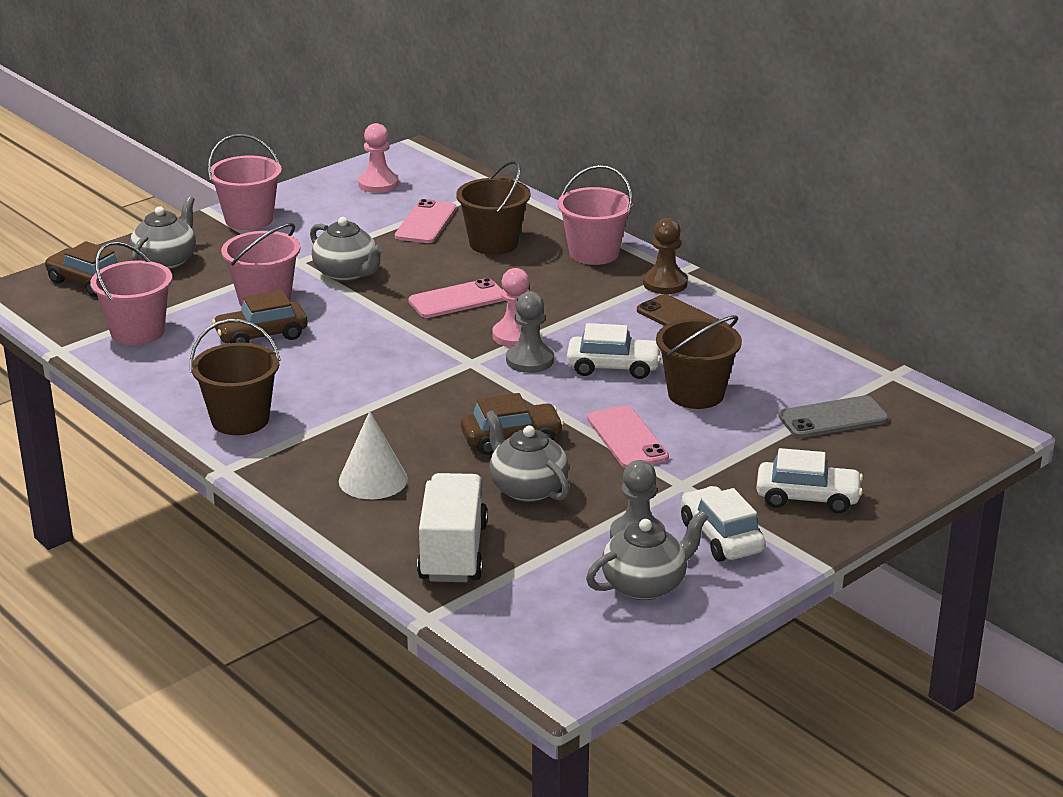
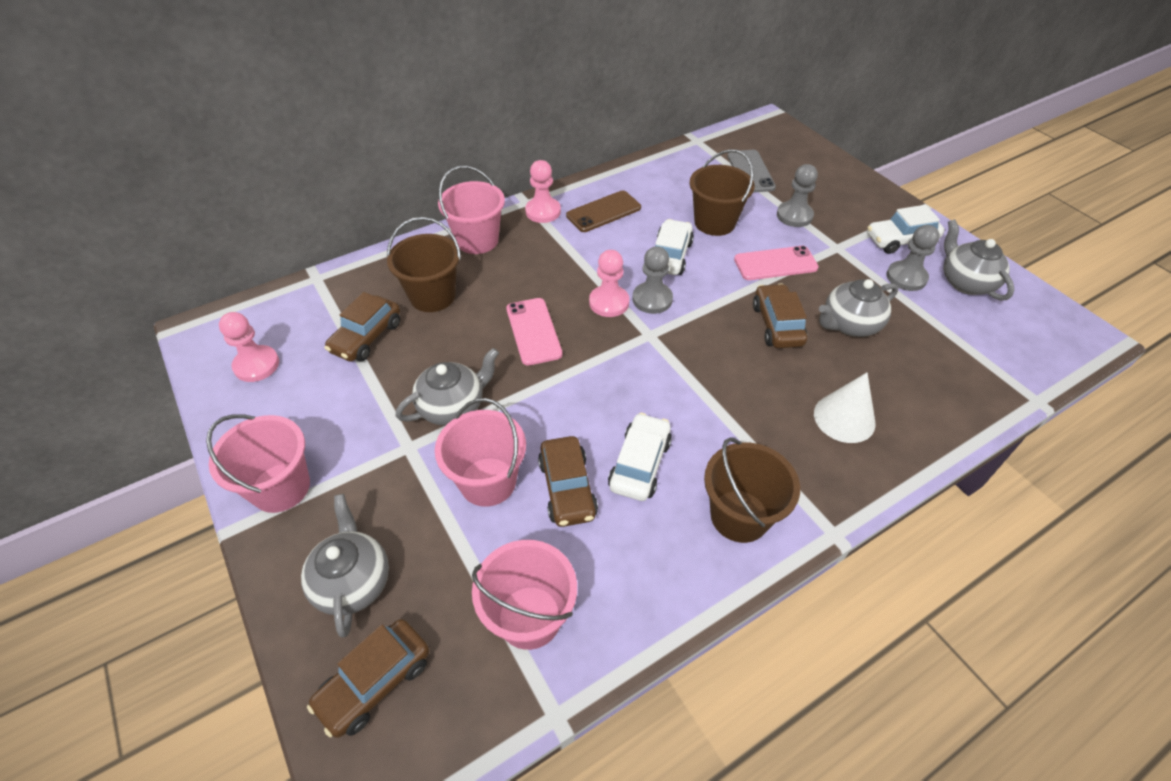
camera: 80 degrees left, 20 degrees up
grey teapot [130,196,196,270] -> grey teapot turned 45 degrees clockwise [301,494,389,638]
pink phone [395,199,456,243] -> brown car [325,292,400,362]
white truck [417,473,488,582] -> none
brown pawn [643,218,688,294] -> pink pawn [525,160,561,223]
white car [756,448,863,513] -> white car moved to [608,413,672,501]
none -> grey pawn [777,164,818,227]

